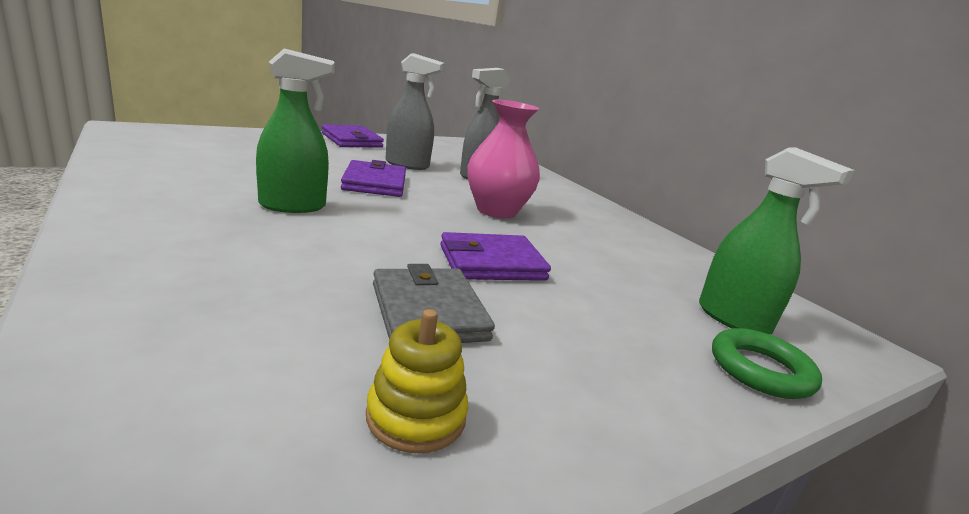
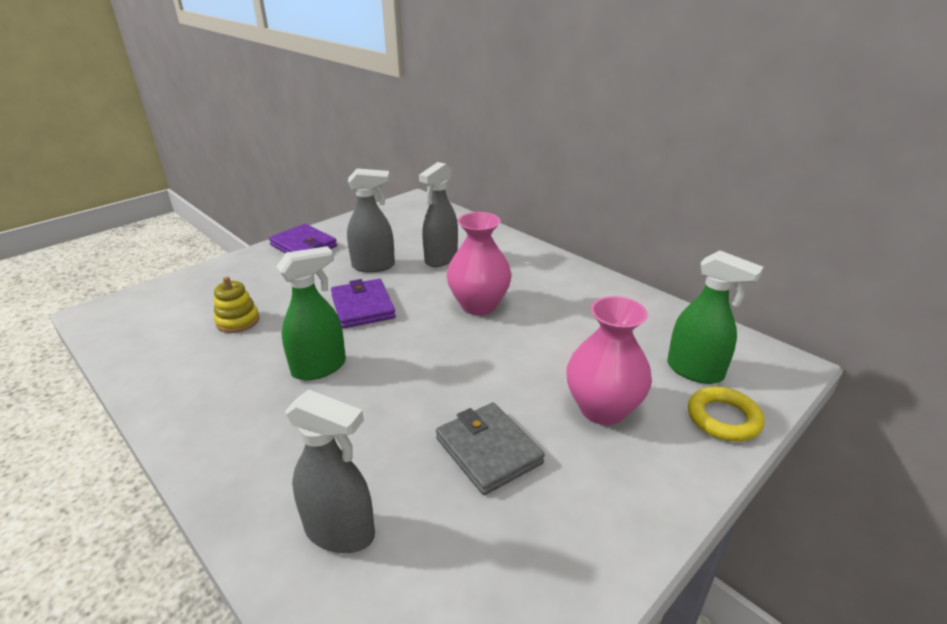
camera: 10 degrees left, 10 degrees up
yellow stacking toy [366,309,468,453] -> yellow stacking toy moved to [214,276,260,333]
purple wallet [440,232,551,281] -> none
green ring [712,328,822,399] -> yellow ring [688,387,764,442]
none -> grey spray bottle [285,389,375,553]
none -> pink vase [566,296,652,425]

